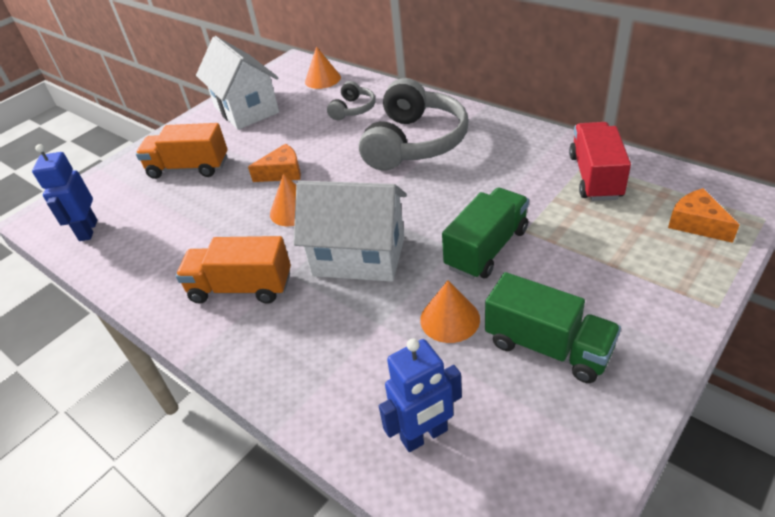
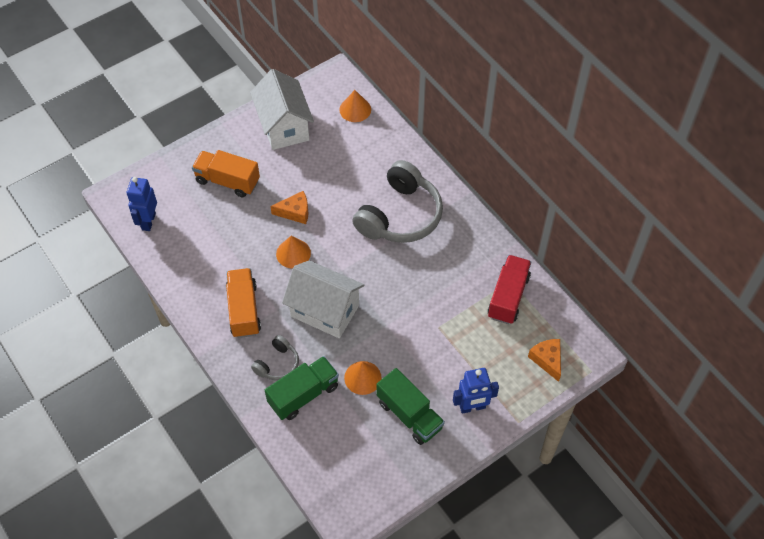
camera: 10 degrees right, 15 degrees up
orange truck [176,236,291,304] -> orange truck turned 60 degrees clockwise [226,268,261,338]
grey headphones [327,81,376,120] -> grey headphones moved to [251,335,299,381]
blue robot [379,338,462,452] -> blue robot moved to [453,368,499,414]
green truck [442,188,529,279] -> green truck moved to [265,356,339,420]

